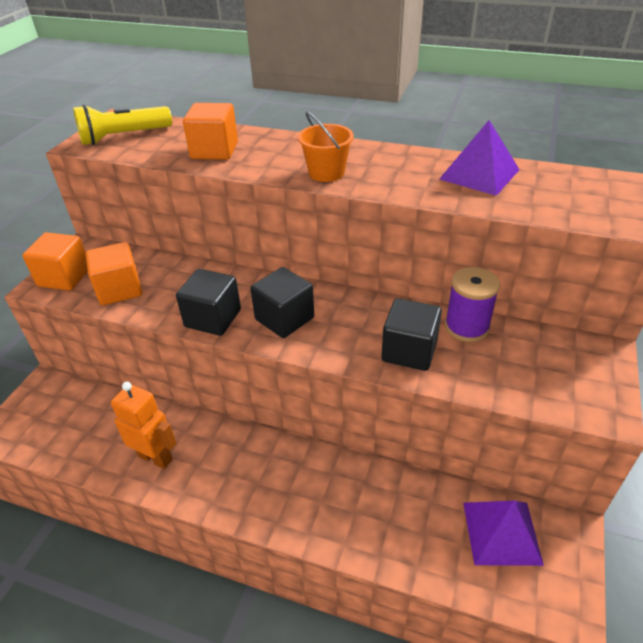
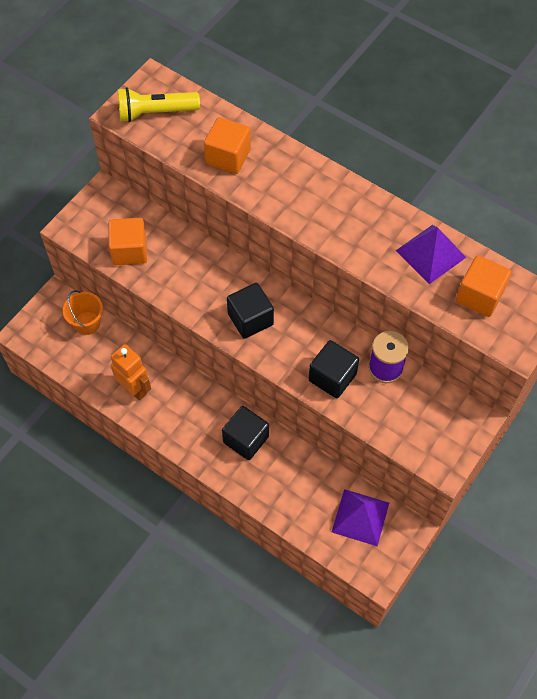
camera: 15 degrees right, 20 degrees up
orange cube [23,232,88,291] -> orange cube moved to [456,256,512,317]
black cube [176,269,241,336] -> black cube moved to [222,406,269,460]
orange bucket [298,112,354,182] -> orange bucket moved to [63,290,103,335]

